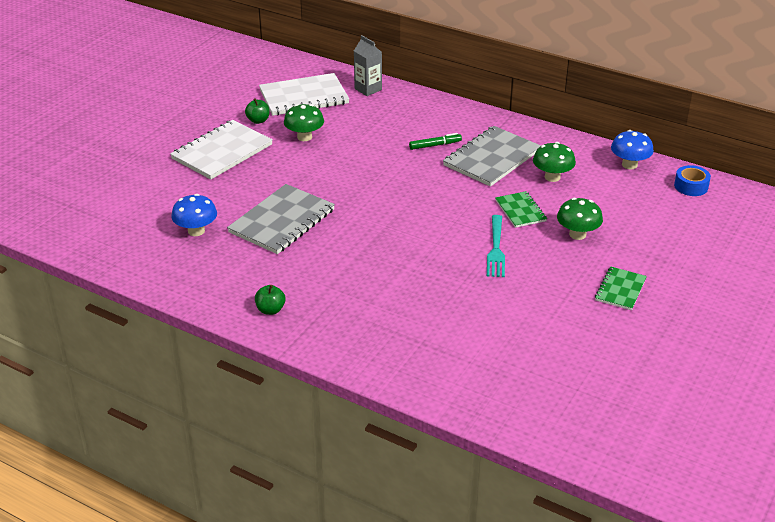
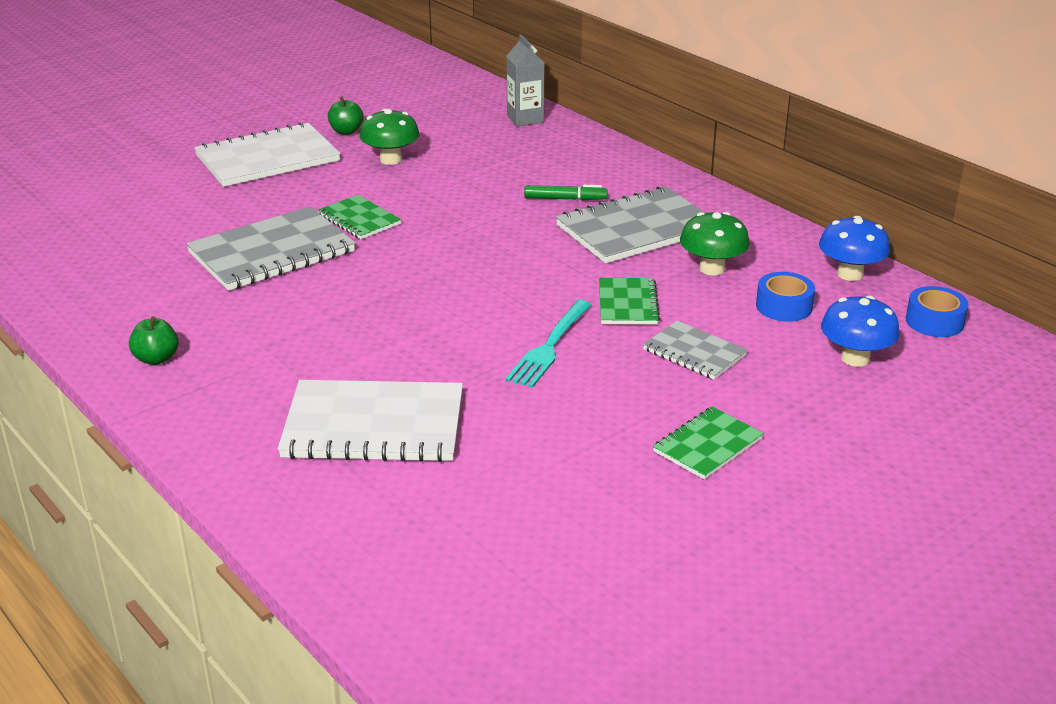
camera: 20 degrees right, 5 degrees down
blue mushroom [171,194,217,236] -> blue mushroom moved to [821,295,900,367]
white notebook [259,73,349,116] -> white notebook moved to [278,380,463,462]
green mushroom [557,198,603,240] -> grey notebook [643,321,748,380]
none -> green notebook [318,195,402,239]
none -> blue tape [756,272,815,322]

